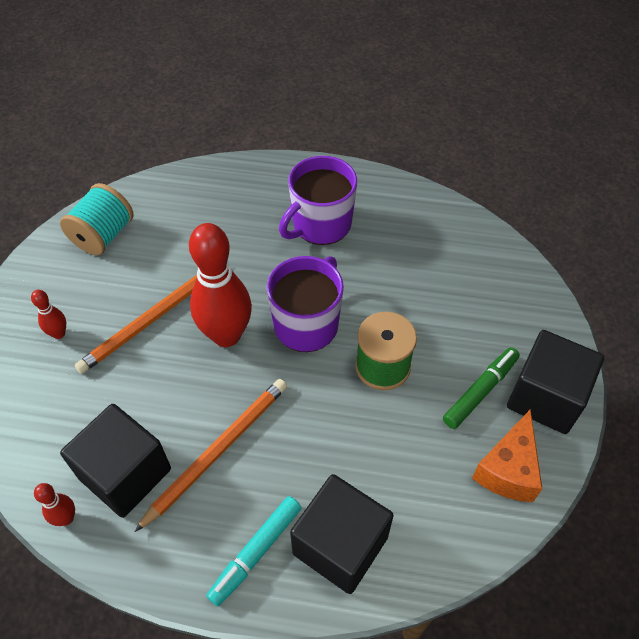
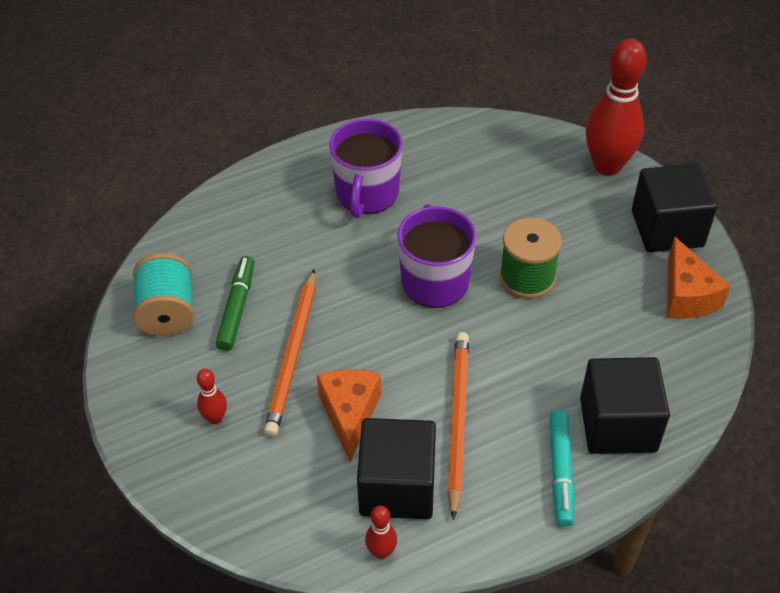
camera: 35 degrees left, 5 degrees down
red bowling pin [189,223,252,347] -> red bowling pin moved to [586,38,647,176]
green marker [443,347,520,429] -> green marker moved to [216,256,254,351]
none -> orange cheese [317,369,381,462]

